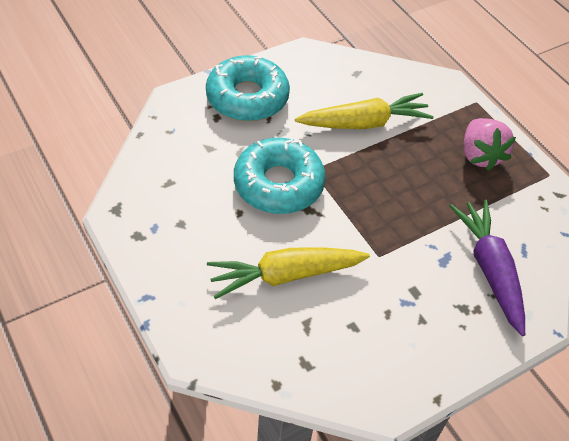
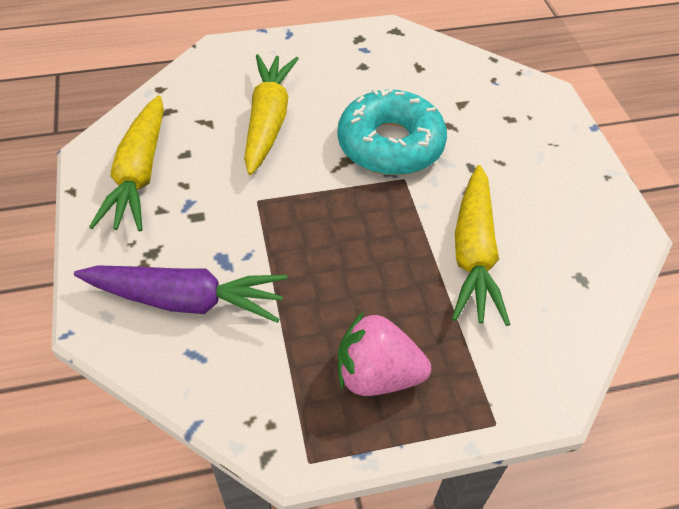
camera: 110 degrees right, 0 degrees up
turquoise donut [206,55,290,121] -> none
none -> yellow carrot [89,95,164,232]

